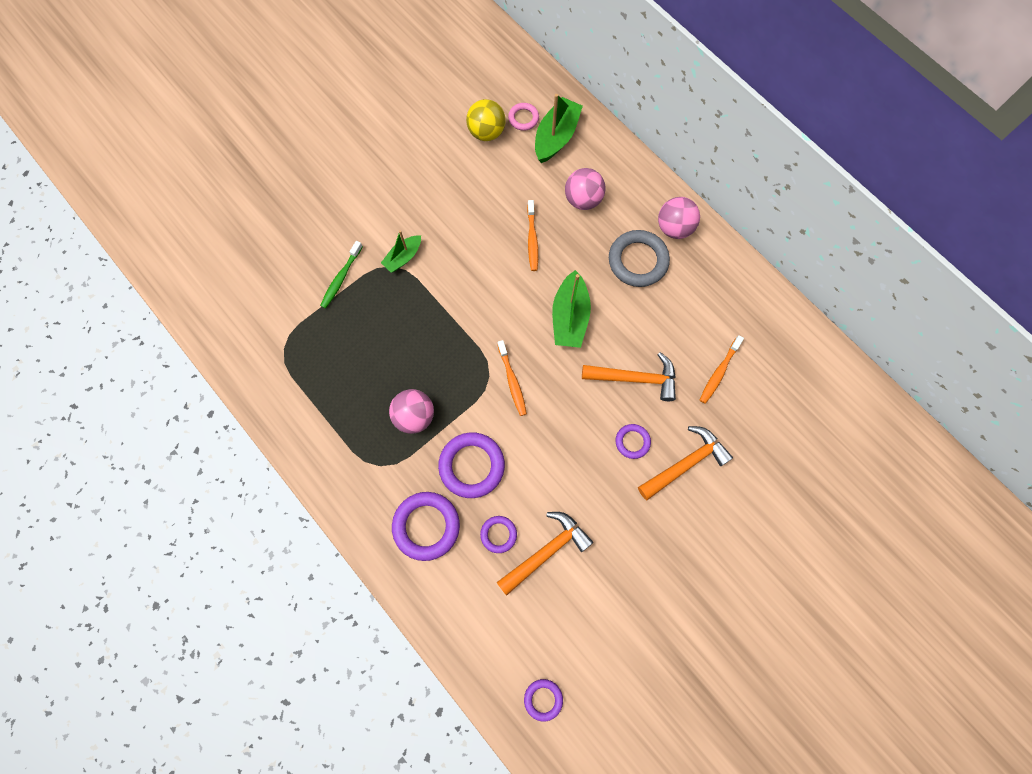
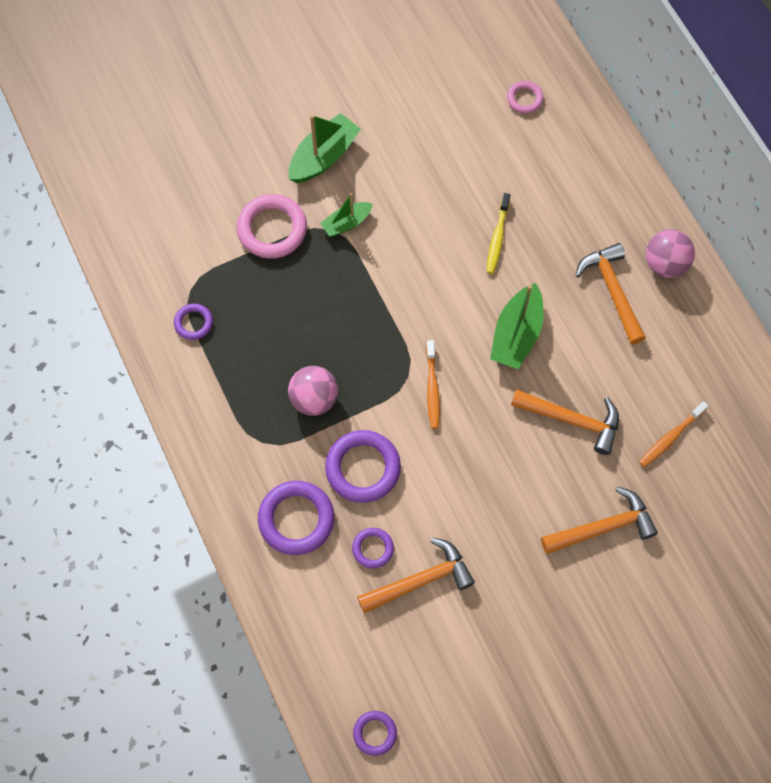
camera: 15 degrees right, 5 degrees down
green toothbrush [320,241,363,309] -> pink ring [237,194,307,259]
yellow ball [466,99,506,141] -> none
orange toothbrush [527,200,538,271] -> yellow toothbrush [486,193,510,274]
green boat [535,94,583,163] -> green boat moved to [289,113,361,183]
pink ball [565,168,606,210] -> none
grey ring [609,230,670,287] -> orange hammer [575,243,646,345]
purple ring [616,424,651,459] -> purple ring moved to [174,303,213,340]

